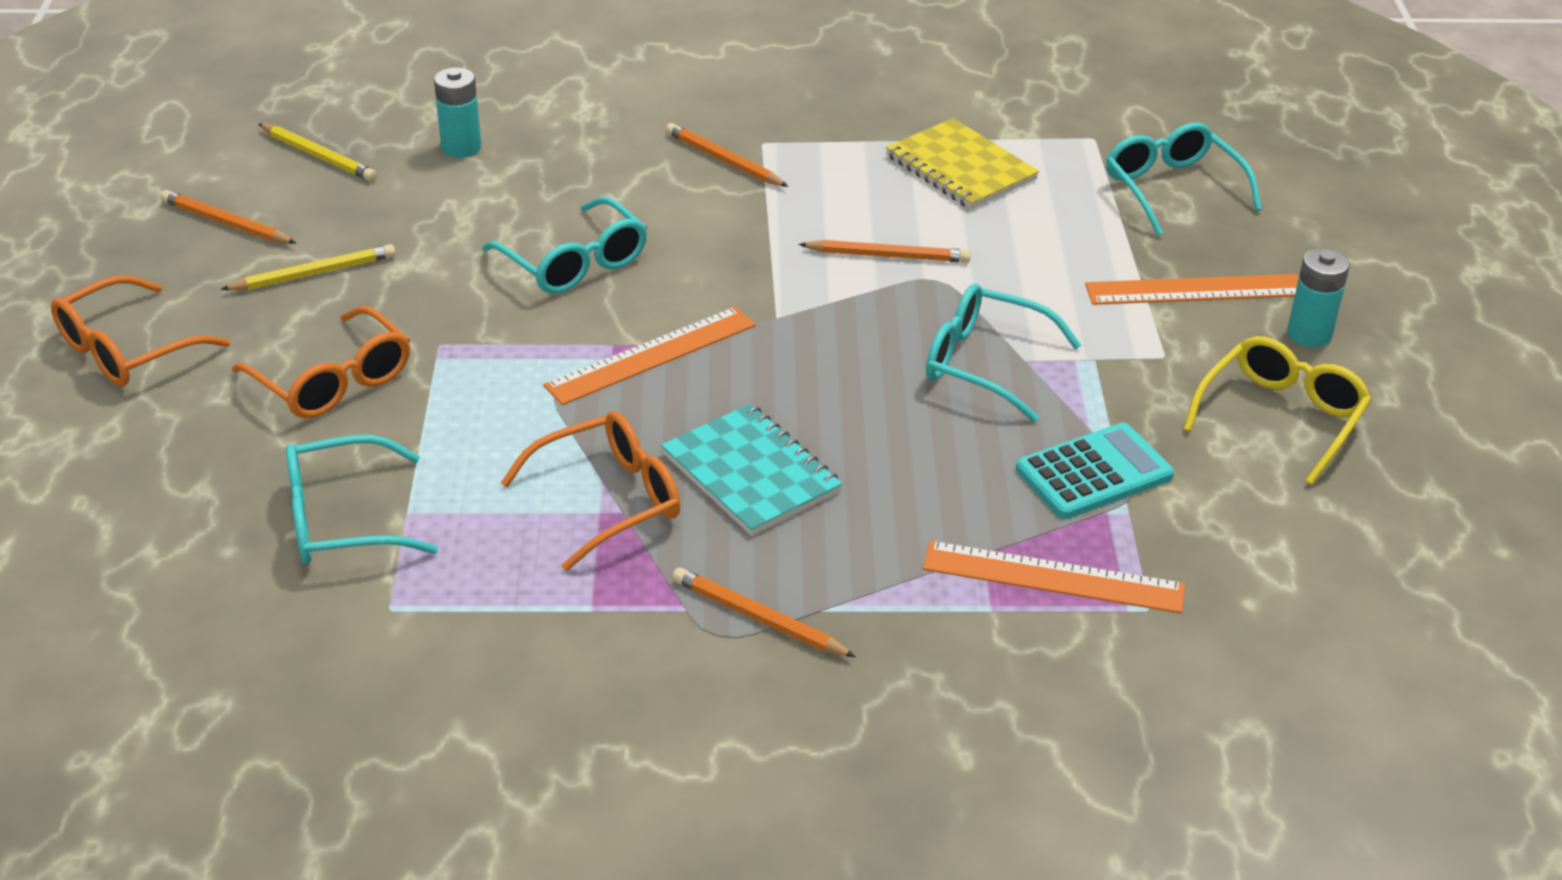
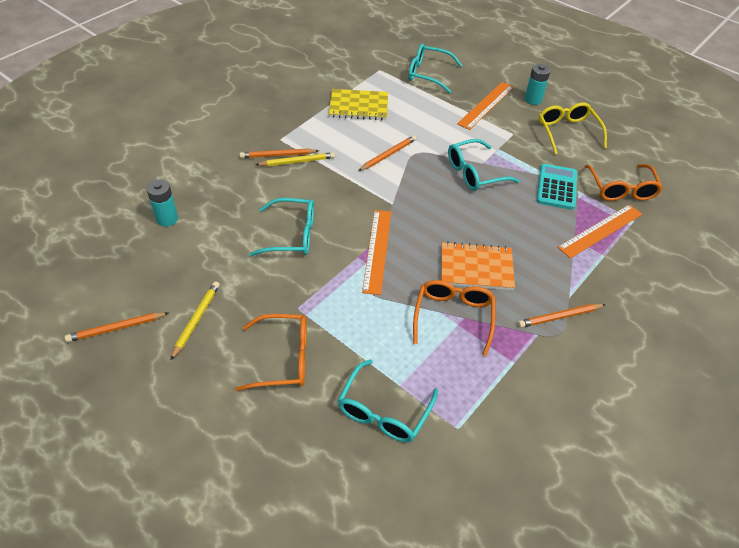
camera: 50 degrees left, 10 degrees up
orange glasses [51,276,230,386] -> orange glasses moved to [584,164,663,201]
yellow pencil [259,123,377,181] -> yellow pencil moved to [255,152,335,166]
turquoise notebook [661,404,843,536] -> orange notebook [441,242,515,290]

